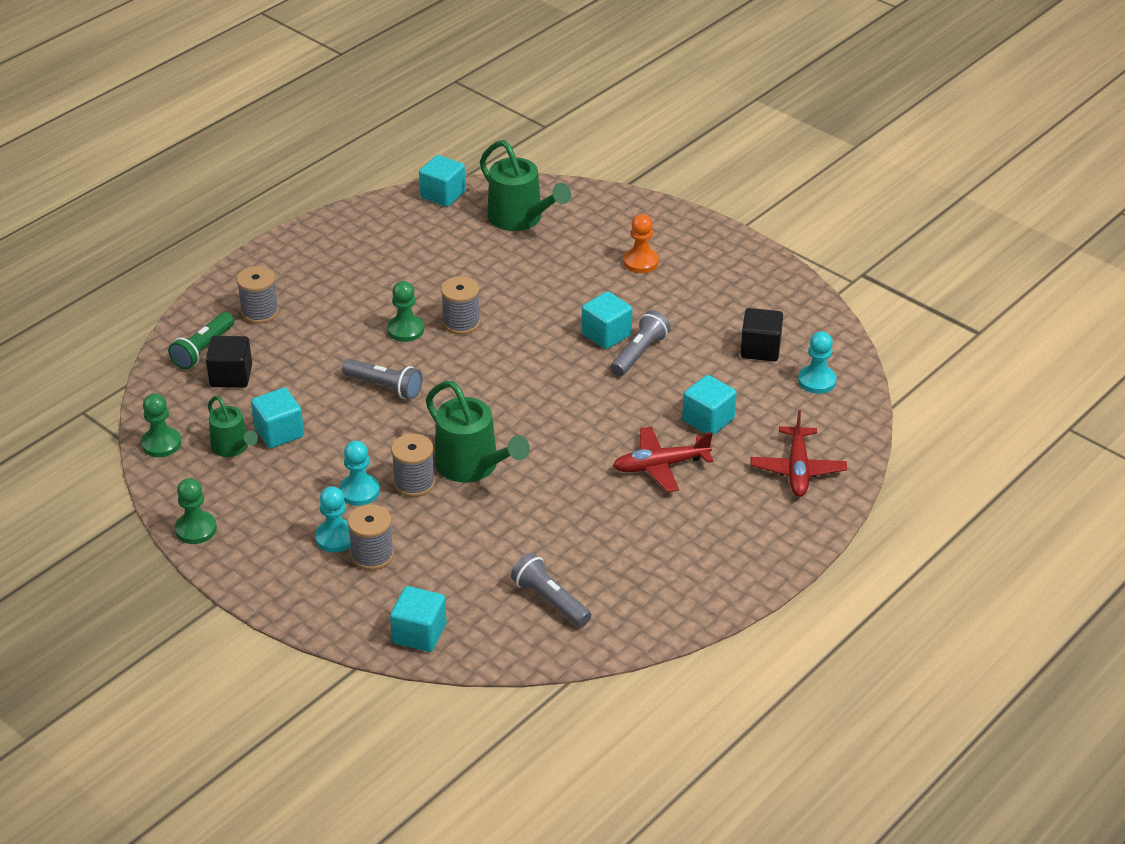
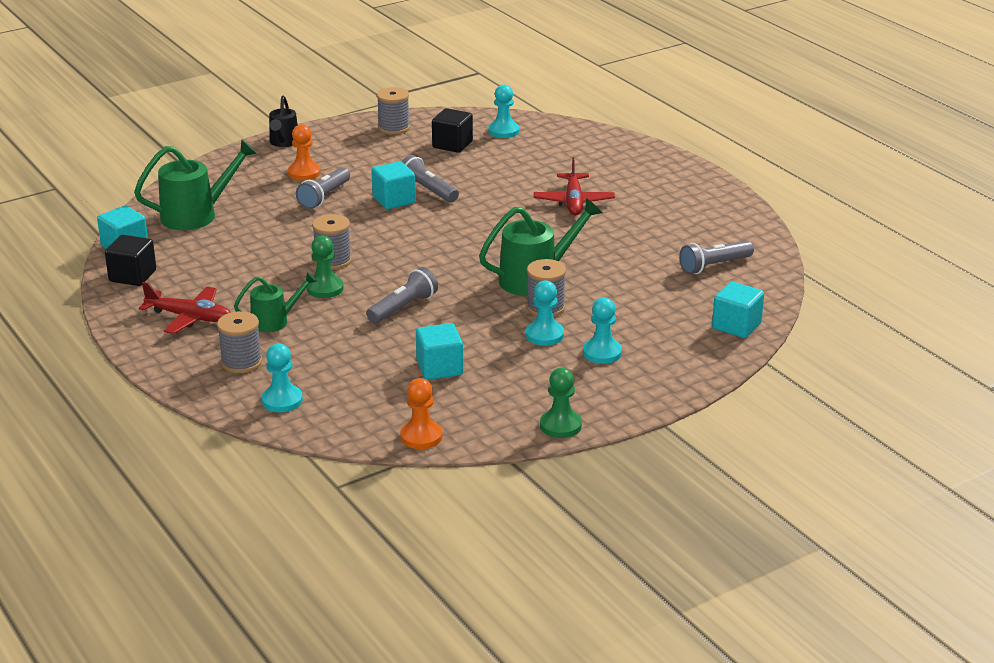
camera: 75 degrees left, 10 degrees down
green pawn [141,393,181,457] -> orange pawn [400,378,442,449]
green flashlight [168,312,234,370] -> turquoise pawn [261,343,303,412]
black cube [206,336,252,388] -> black cube moved to [105,235,156,286]
green watering can [208,396,258,457] -> green watering can moved to [234,272,317,332]
grey spool [347,504,394,570] -> grey spool moved to [377,87,410,135]
turquoise cube [682,375,737,436] -> none
red plane [751,410,847,497] -> red plane moved to [139,282,231,334]
none -> black watering can [269,96,298,147]
none -> grey flashlight [296,167,350,209]

